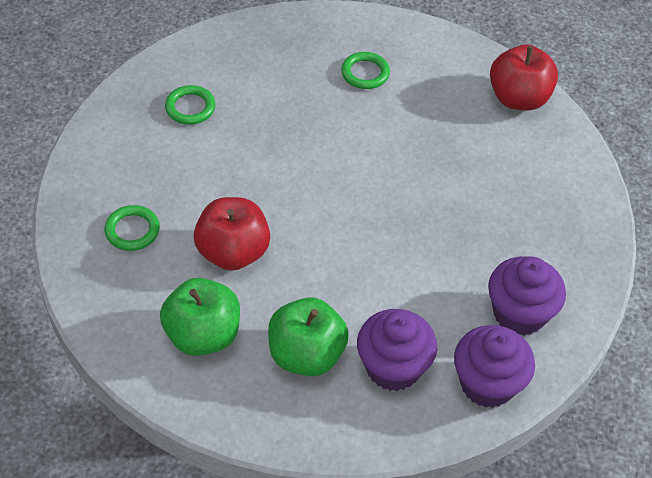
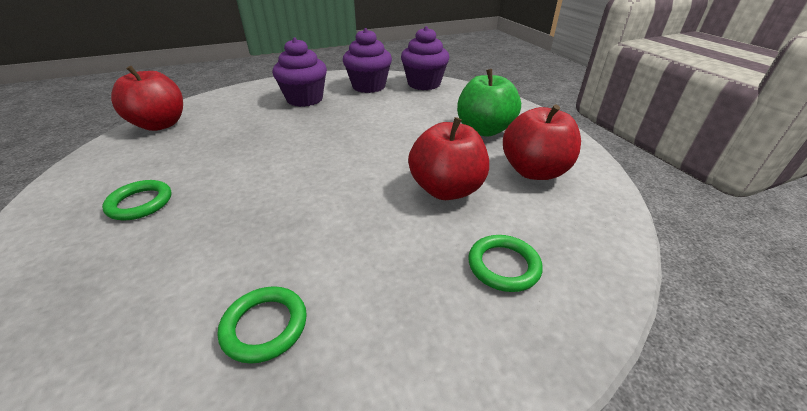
camera: 120 degrees left, 15 degrees down
green apple [160,278,240,356] -> red apple [503,104,581,180]
purple cupcake [357,309,437,391] -> purple cupcake moved to [273,37,327,107]

